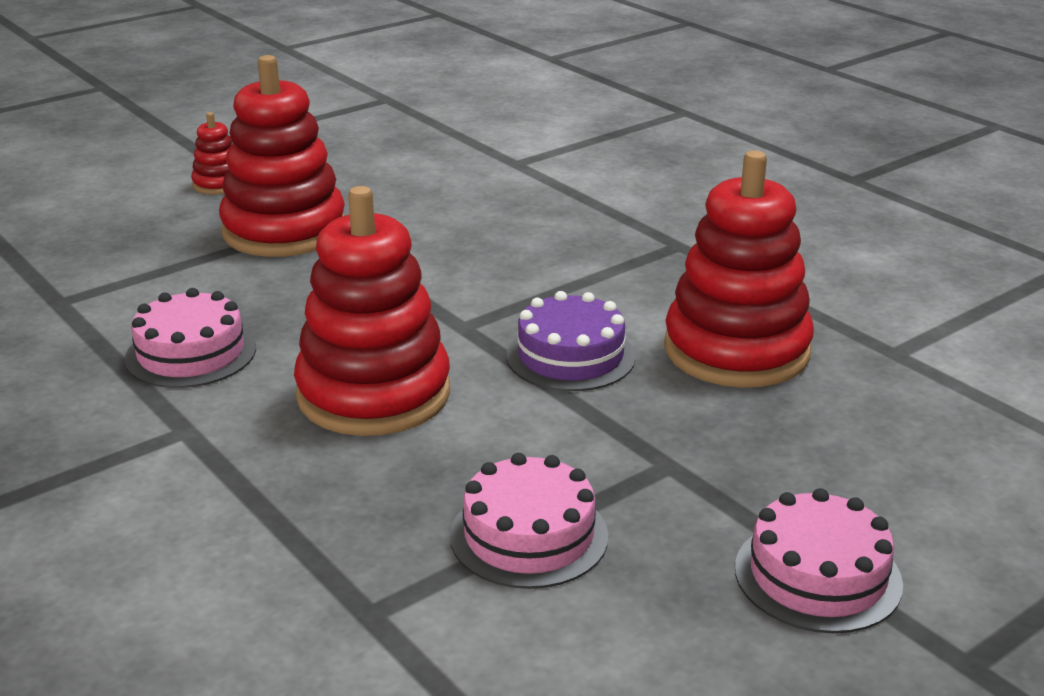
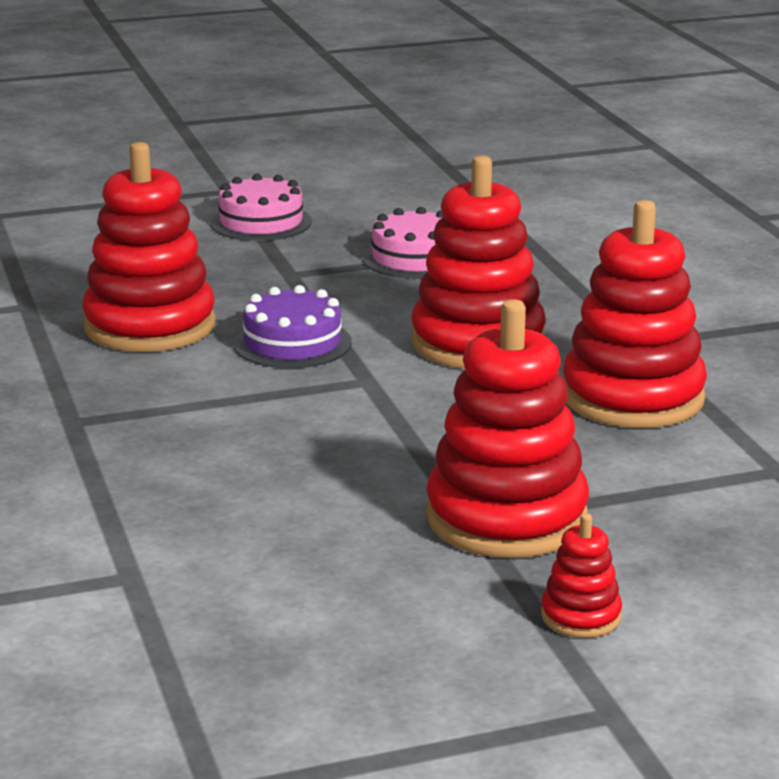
camera: 160 degrees left, 5 degrees down
pink cake [125,288,256,388] -> red stacking toy [563,200,707,428]

